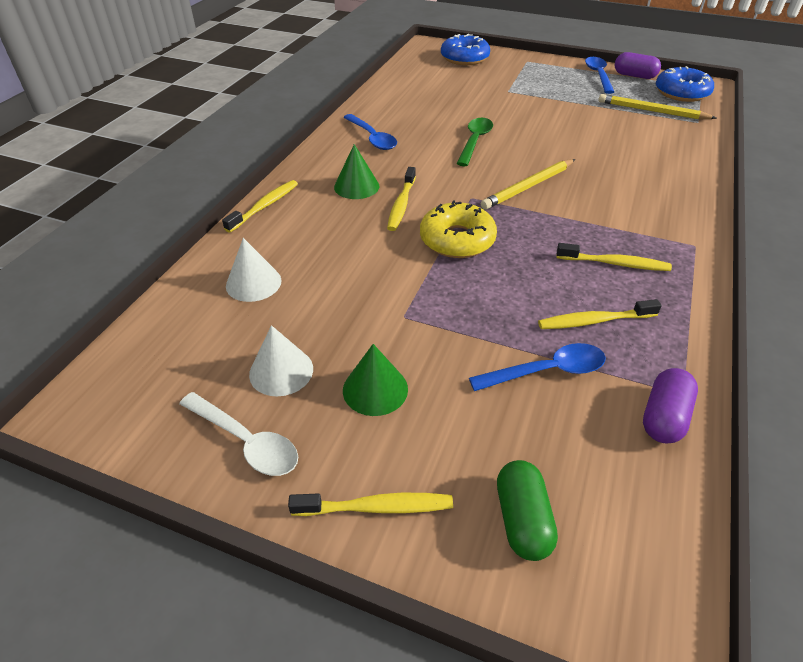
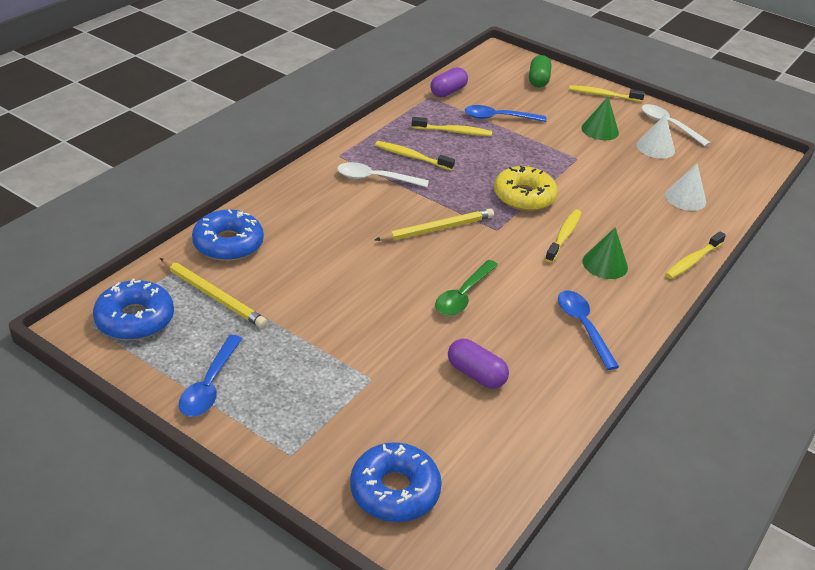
camera: 170 degrees left, 5 degrees down
purple capsule [615,52,661,79] -> purple capsule moved to [448,339,509,389]
none -> blue donut [192,209,264,261]
none -> white spoon [337,162,429,187]

